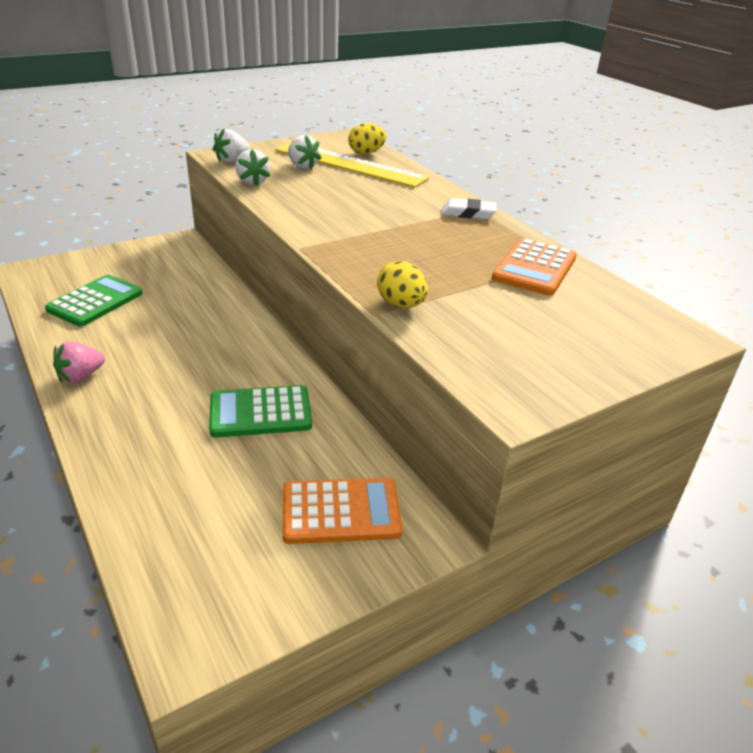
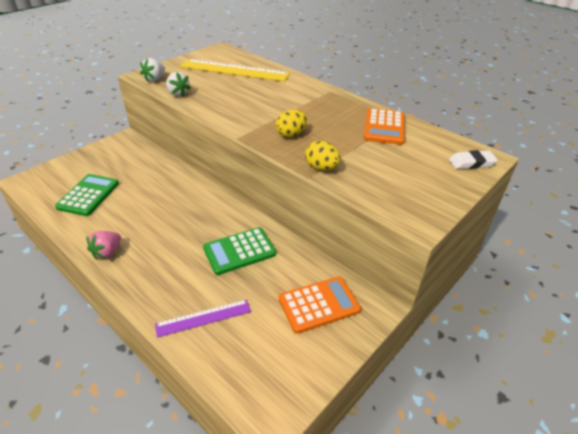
camera: 15 degrees left, 5 degrees up
white strawberry [288,135,322,169] -> none
yellow egg [348,123,387,154] -> yellow egg moved to [276,110,307,137]
white eraser [442,198,497,219] -> white eraser moved to [449,150,498,169]
none -> purple ruler [155,299,251,338]

